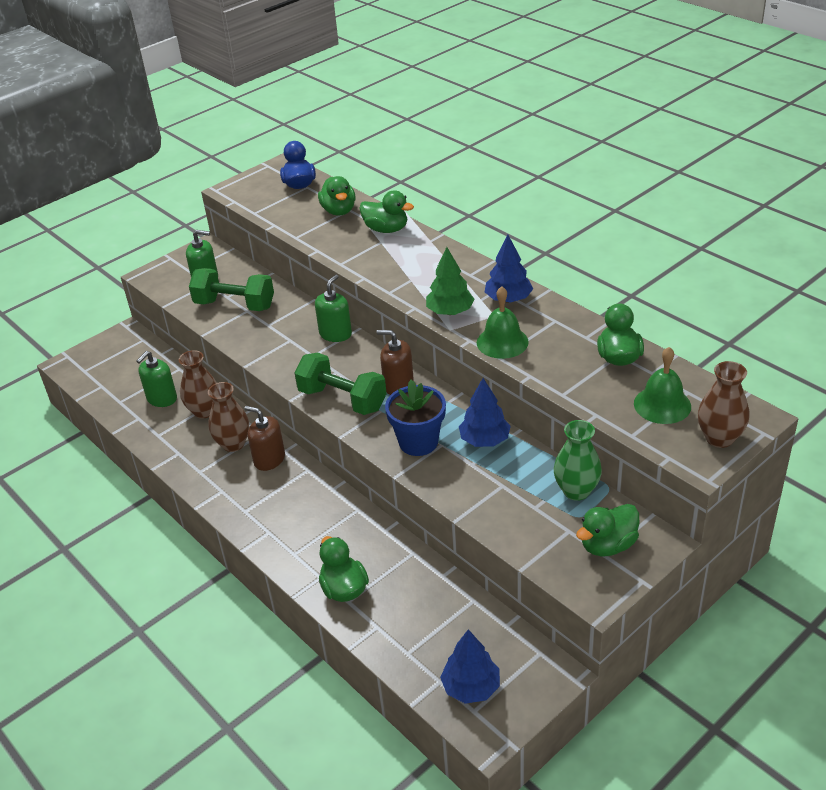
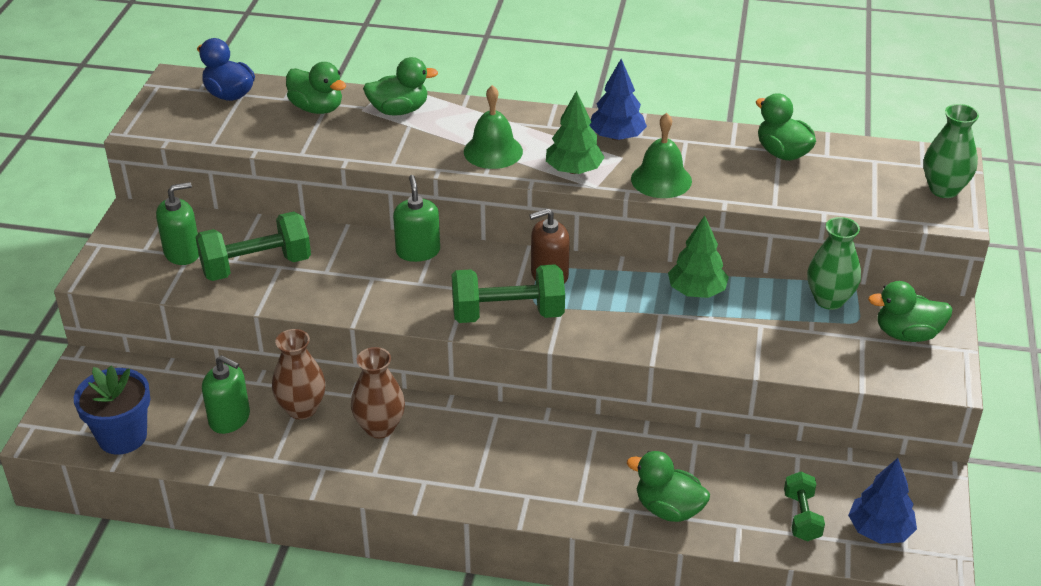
camera: 40 degrees left, 0 degrees up
green soap dispenser [136,351,177,407] -> green soap dispenser turned 60 degrees counterclockwise [202,355,250,434]
brown soap dispenser [244,406,285,471] -> none
blue flower pot [385,380,446,456] -> blue flower pot moved to [74,366,150,455]
blue tree [459,378,511,447] -> green tree [668,216,729,298]
green duck [576,504,639,557] -> green duck turned 75 degrees clockwise [868,281,953,342]
green bell [634,347,691,424] -> green bell moved to [464,85,523,169]
brown vase [698,361,749,448] -> green vase [923,104,979,198]
none -> green dumbbell [784,471,825,542]

